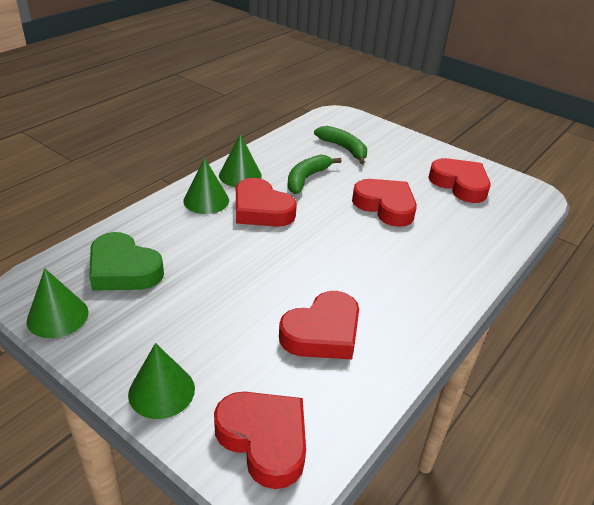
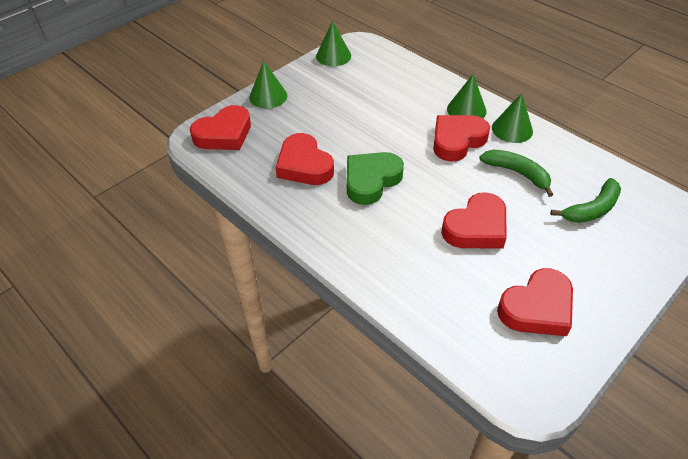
camera: 100 degrees right, 10 degrees up
green heart [89,232,164,291] -> green heart moved to [347,152,404,205]

